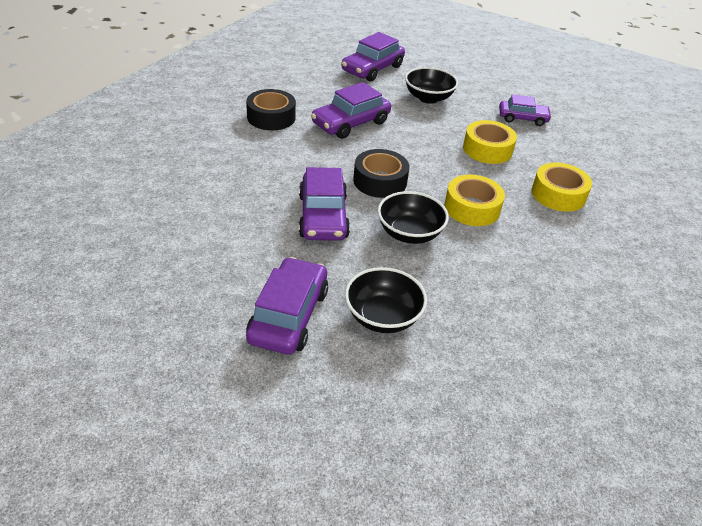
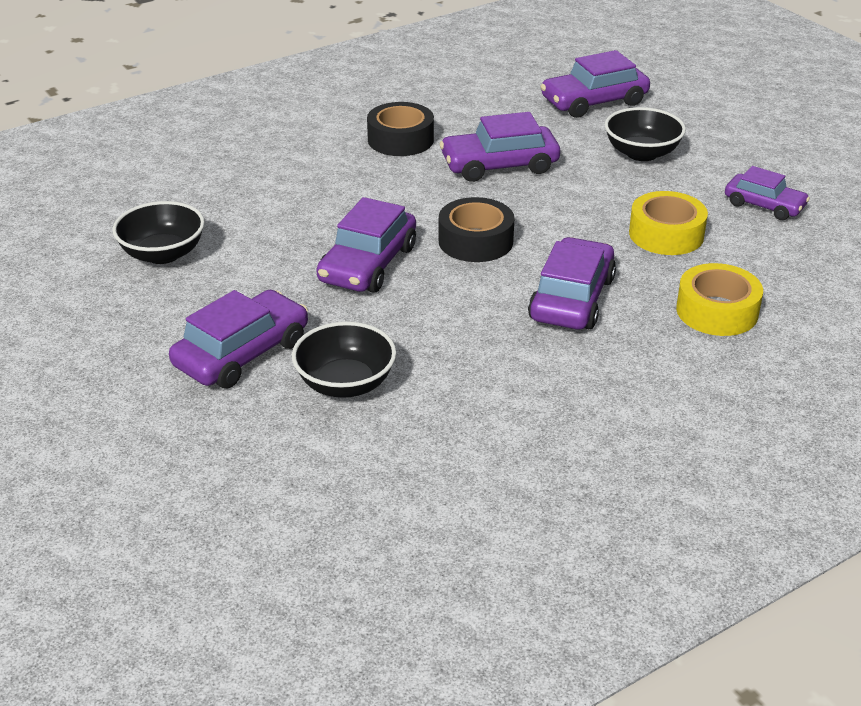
camera: 30 degrees right, 5 degrees down
black bowl [378,191,449,244] -> black bowl moved to [112,201,205,264]
yellow tape [444,174,505,226] -> purple car [528,237,616,330]

